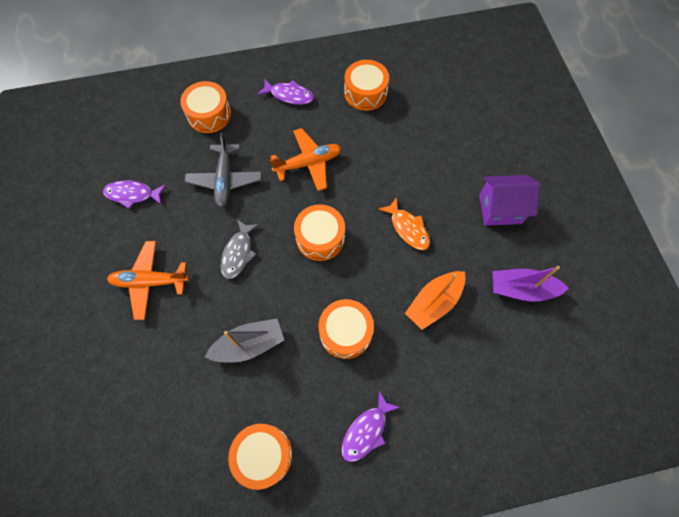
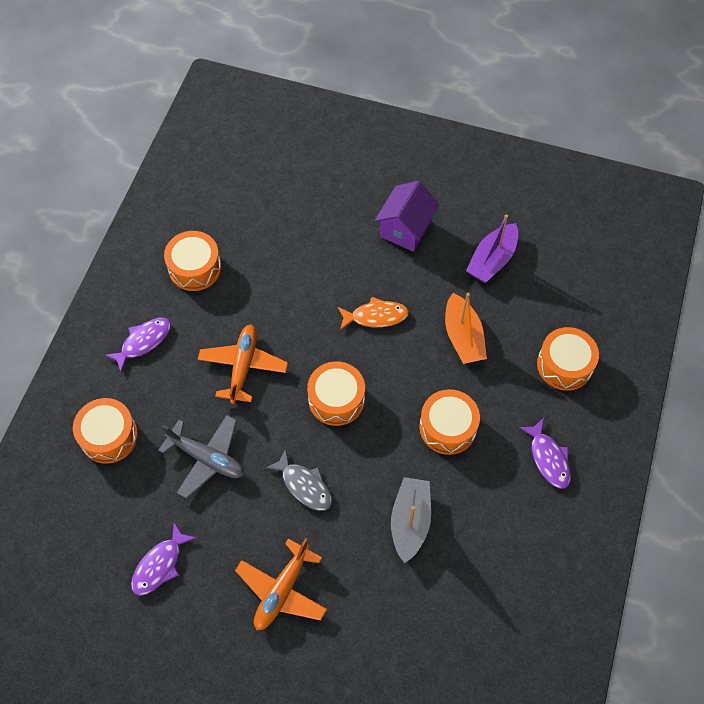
camera: 60 degrees left, 5 degrees down
orange drum [228,424,293,490] -> orange drum moved to [537,327,599,391]

